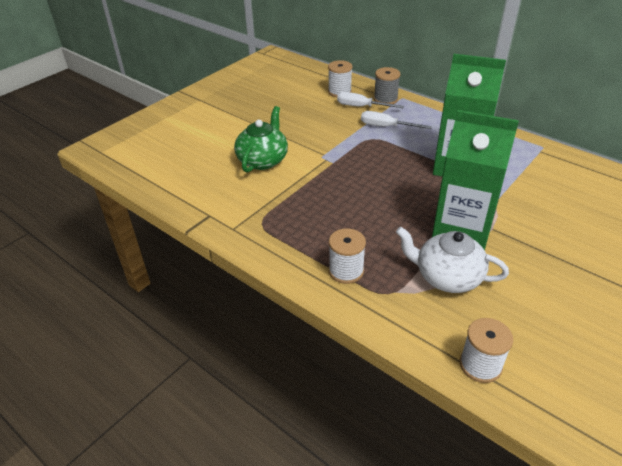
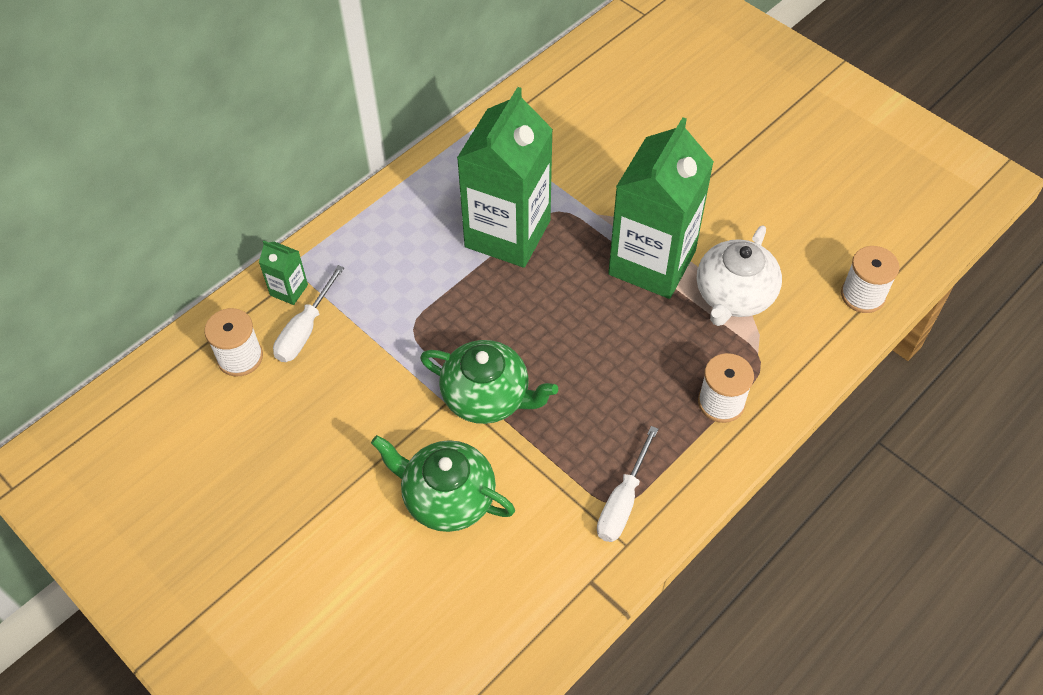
camera: 85 degrees left, 15 degrees up
white screwdriver [361,111,432,129] -> white screwdriver moved to [597,426,658,542]
grey spool [374,67,401,104] -> green carton [259,240,308,305]
none -> green teapot [420,340,558,424]

